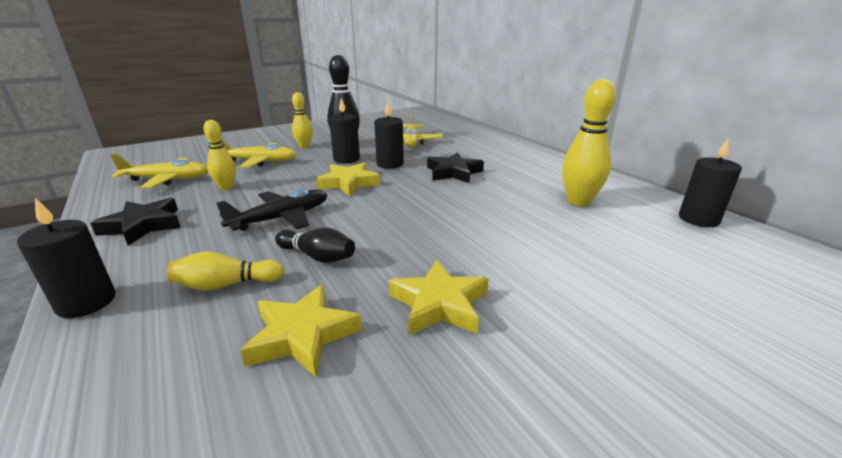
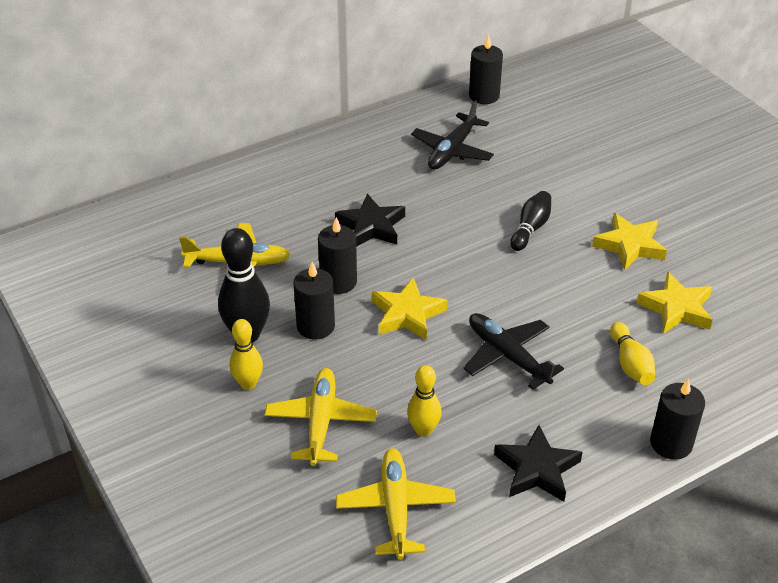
camera: 90 degrees left, 15 degrees up
black bowling pin [275,228,355,263] -> black bowling pin moved to [510,191,551,251]
yellow bowling pin [562,79,616,207] -> black plane [411,101,494,170]

